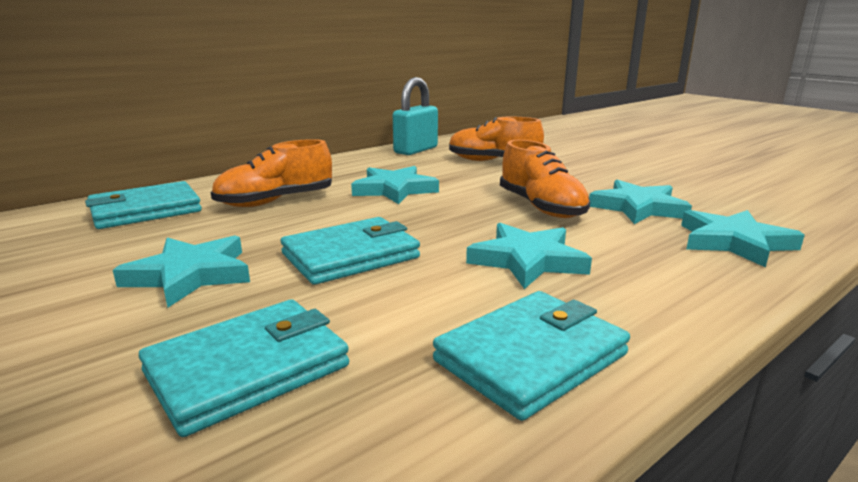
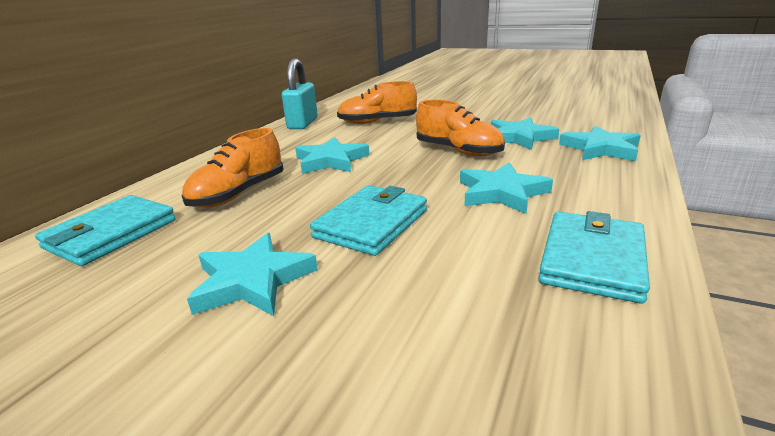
camera: 25 degrees left, 5 degrees up
turquoise wallet [139,299,349,437] -> none

